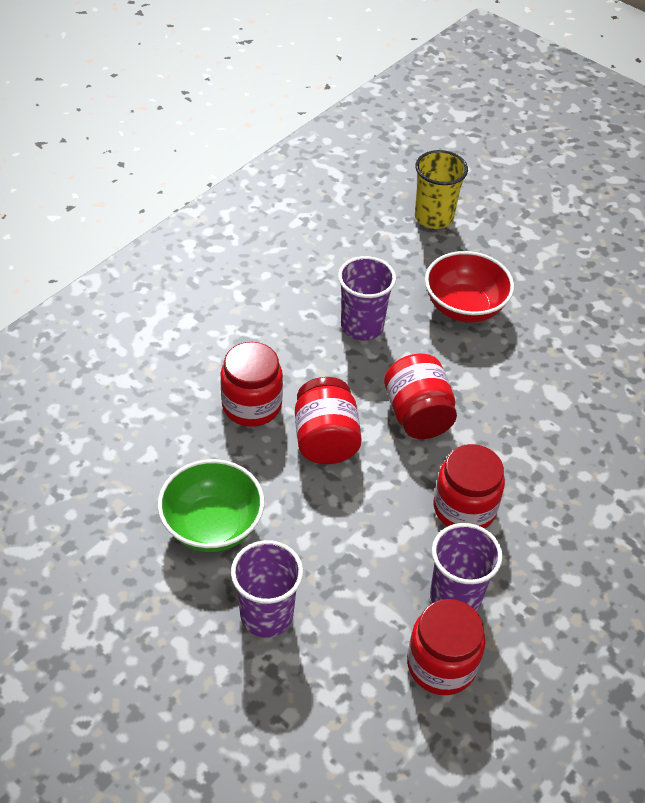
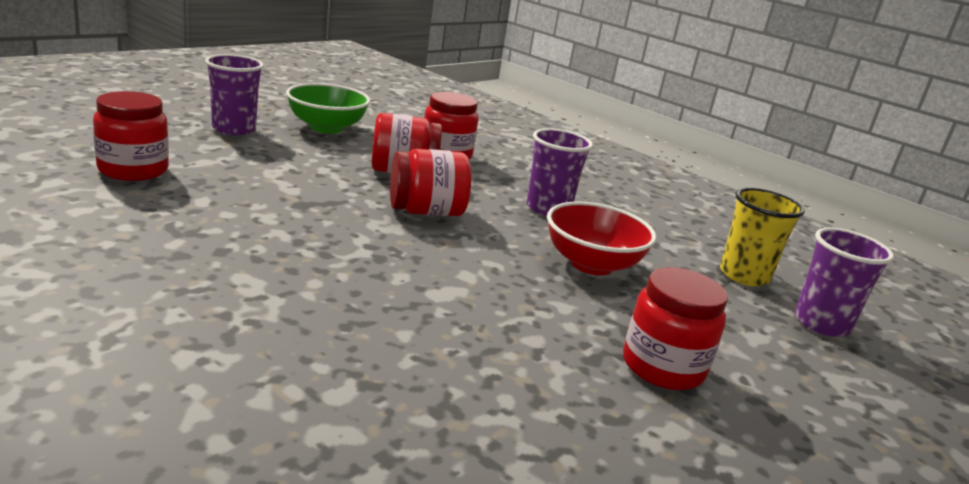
camera: 90 degrees right, 25 degrees down
purple cup [430,523,503,612] -> purple cup moved to [795,227,894,337]
red jar [434,444,505,529] -> red jar moved to [623,267,728,390]

